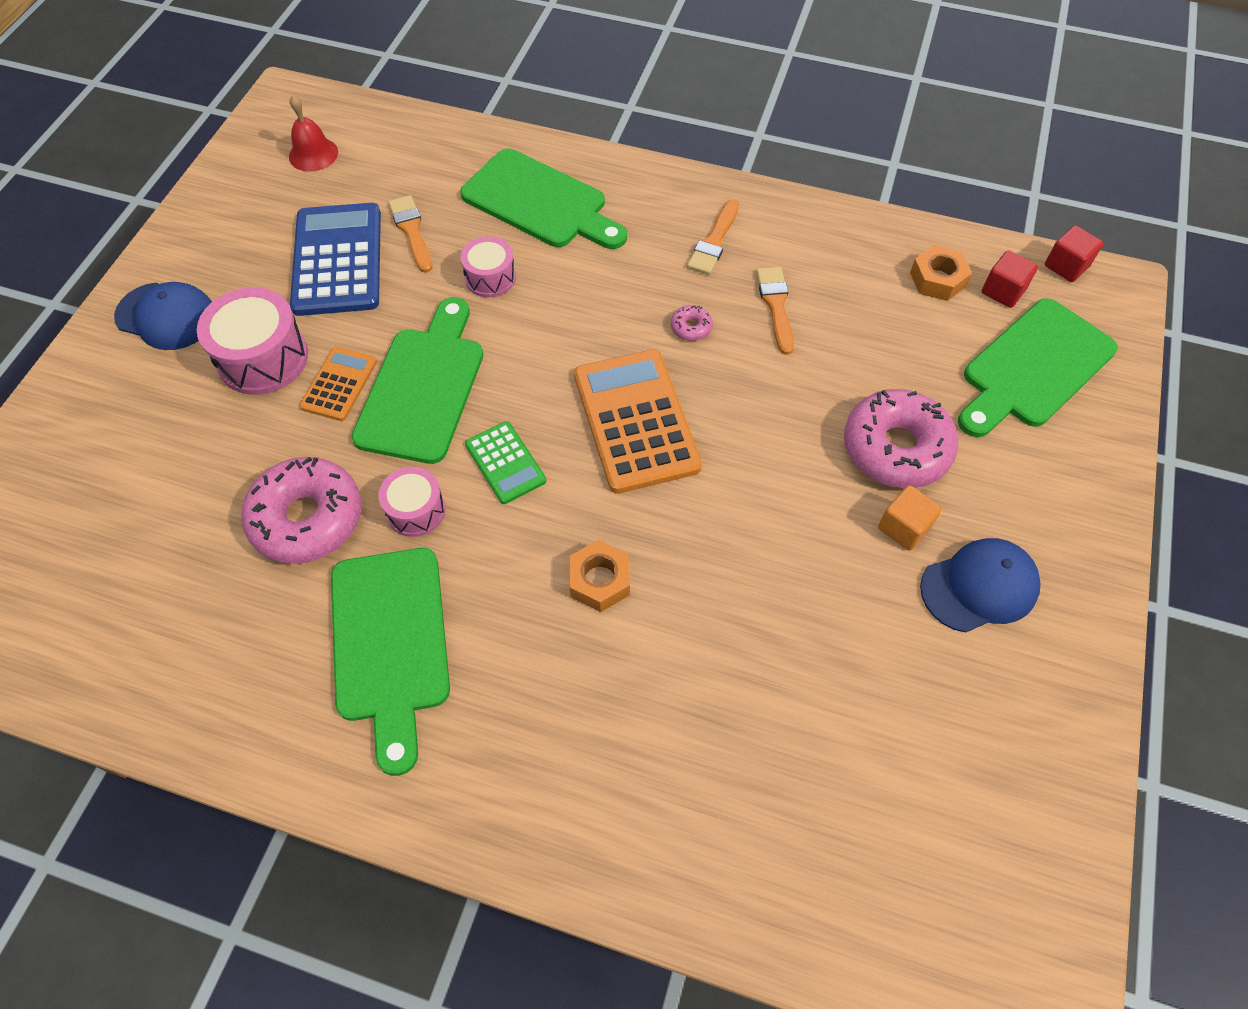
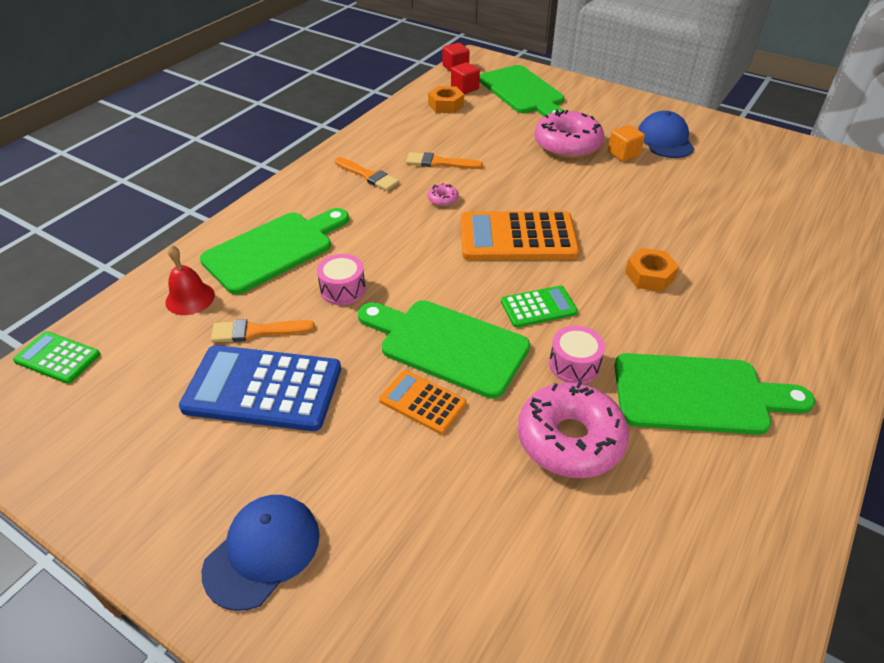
camera: 75 degrees left, 15 degrees down
pink drum [197,287,308,395] -> none
red bell [289,95,338,171] -> red bell moved to [165,245,215,315]
none -> green calculator [13,331,100,384]

